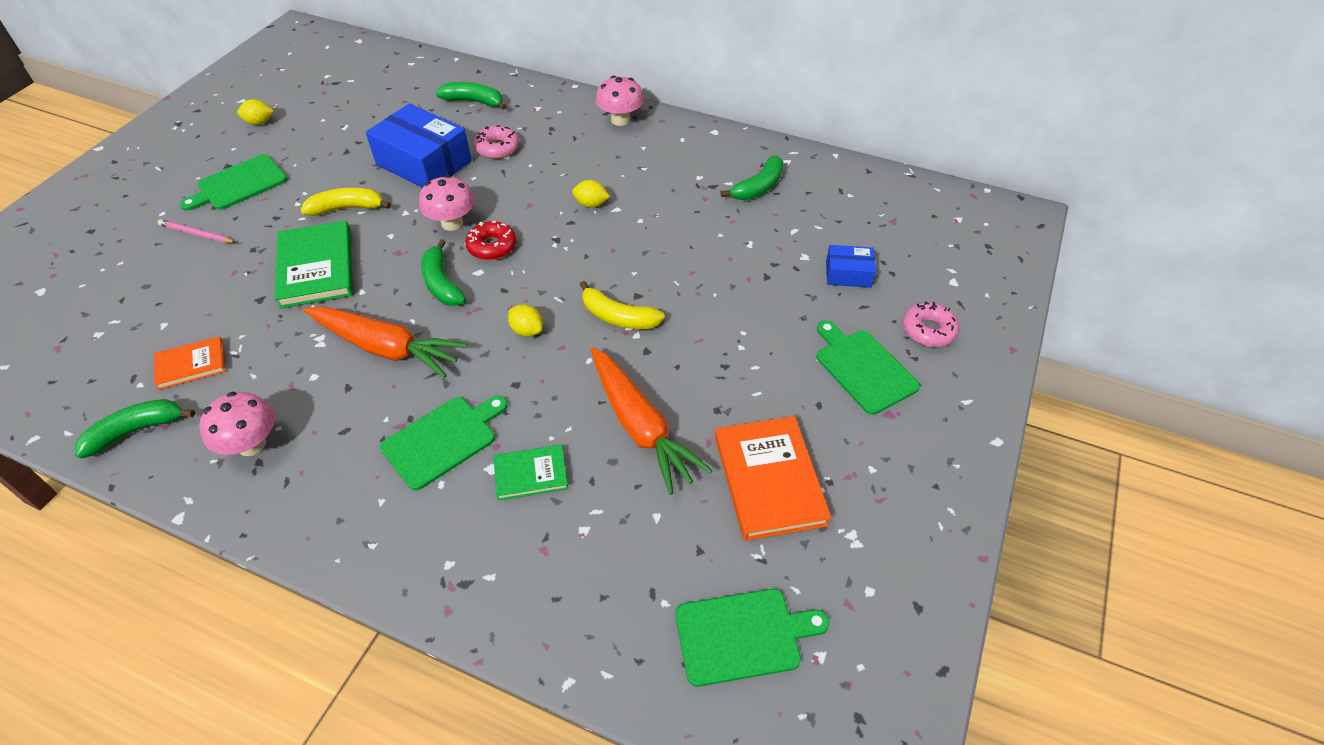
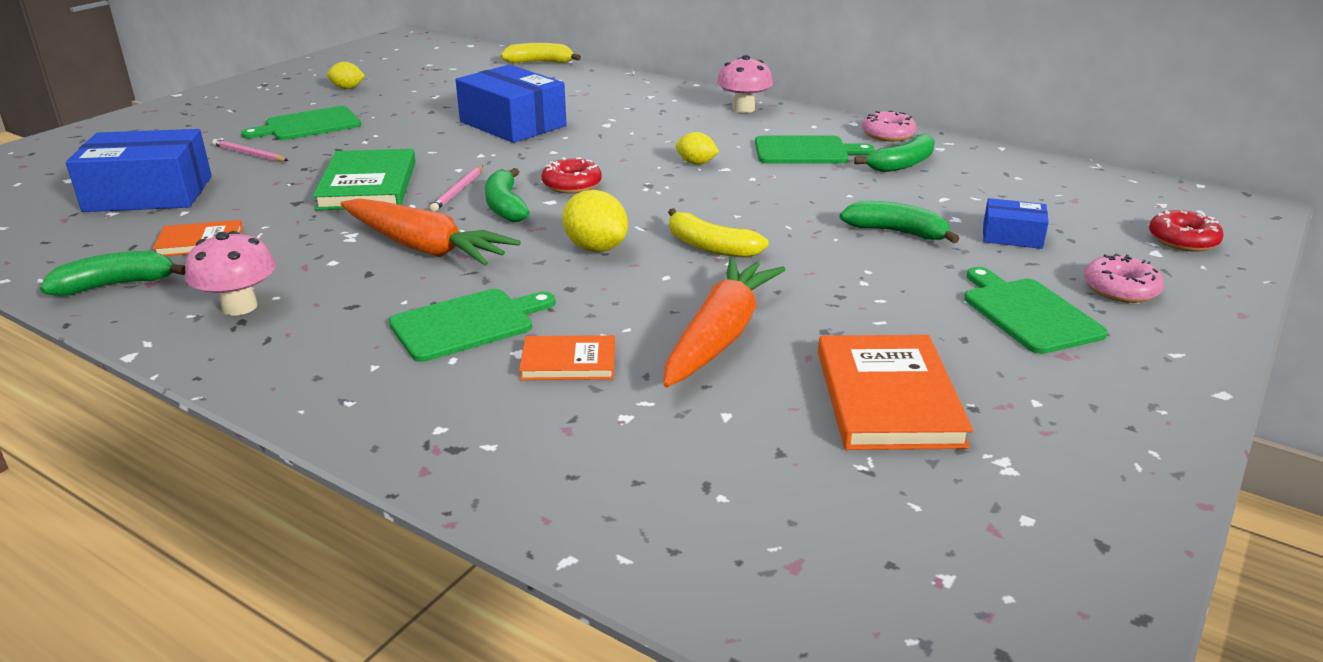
camera: 10 degrees right, 20 degrees down
yellow banana [300,188,391,216] -> yellow banana moved to [501,43,581,63]
pink mushroom [419,175,475,231] -> none
green banana [436,82,507,110] -> green banana moved to [840,201,960,243]
pink donut [474,125,519,159] -> pink donut moved to [862,111,917,141]
green book [493,445,568,501] -> orange book [519,335,615,380]
yellow lemon [508,305,543,337] -> yellow lemon [562,190,628,252], size x1.59
orange carrot [591,347,712,495] -> orange carrot turned 135 degrees counterclockwise [663,257,786,387]
green cutting board [675,589,830,687] -> green cutting board moved to [755,136,874,163]
none -> blue box [66,129,212,212]
none -> pink pencil [430,166,483,212]
none -> red donut [1149,210,1224,252]

